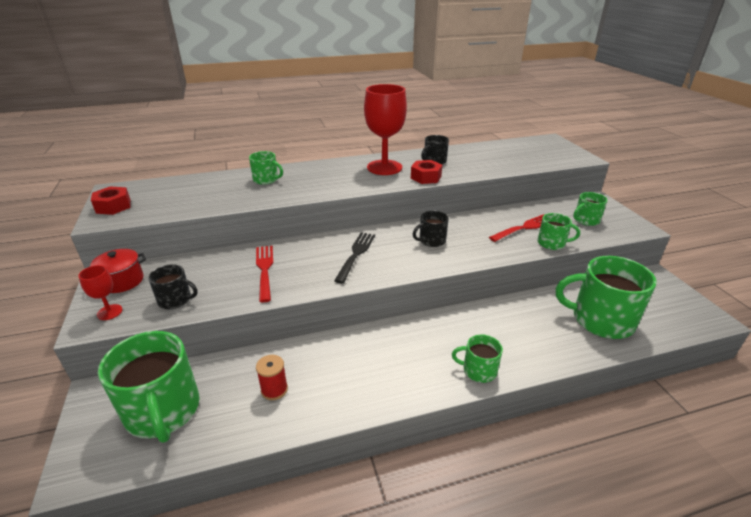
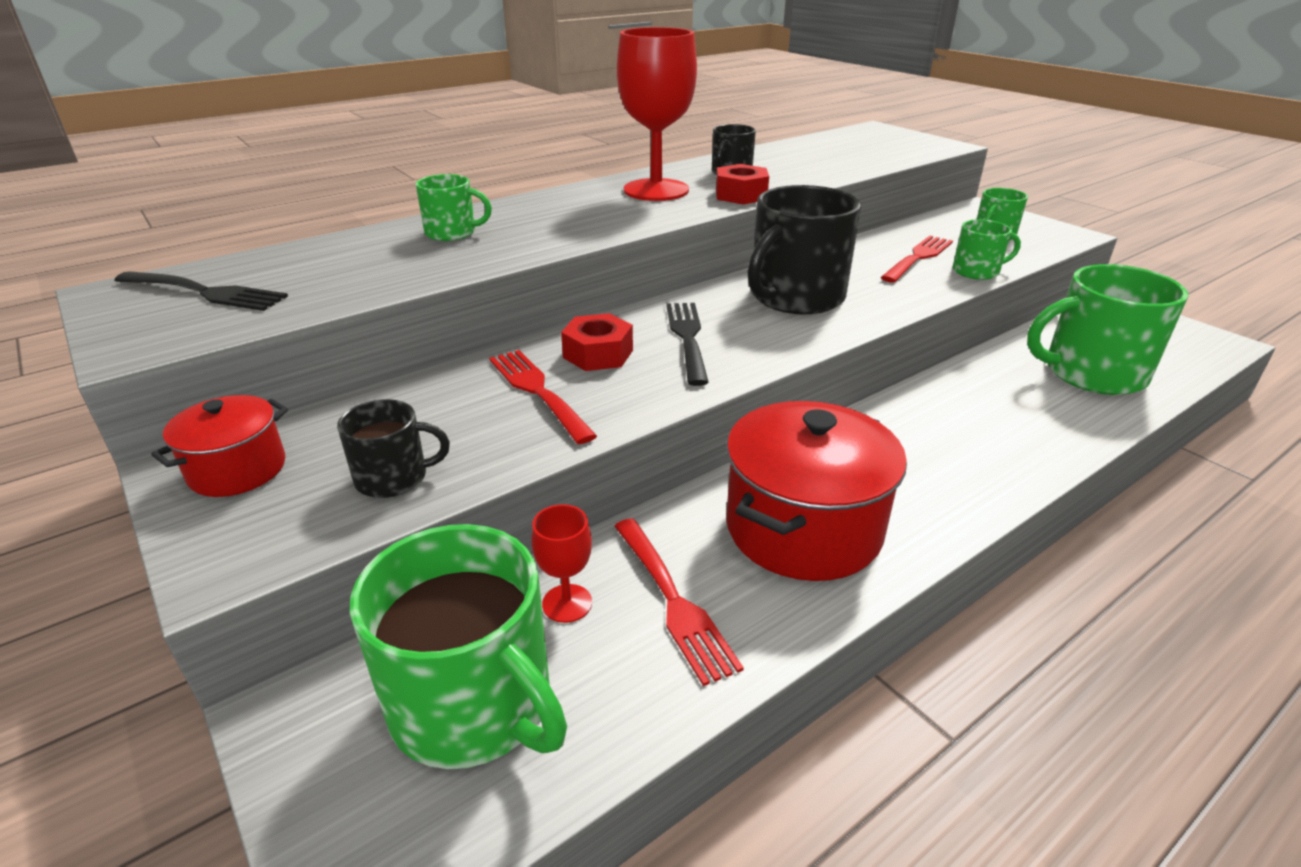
camera: 20 degrees left, 0 degrees up
red goblet [78,265,123,320] -> red goblet moved to [531,504,592,623]
red nut [91,186,131,215] -> red nut moved to [561,313,633,371]
red spool [256,355,288,400] -> red fork [614,518,744,686]
black mug [413,211,449,247] -> black mug [748,185,861,314], size x1.97
green mug [452,334,503,383] -> none
none -> black fork [114,271,288,311]
none -> red pot [726,401,907,581]

